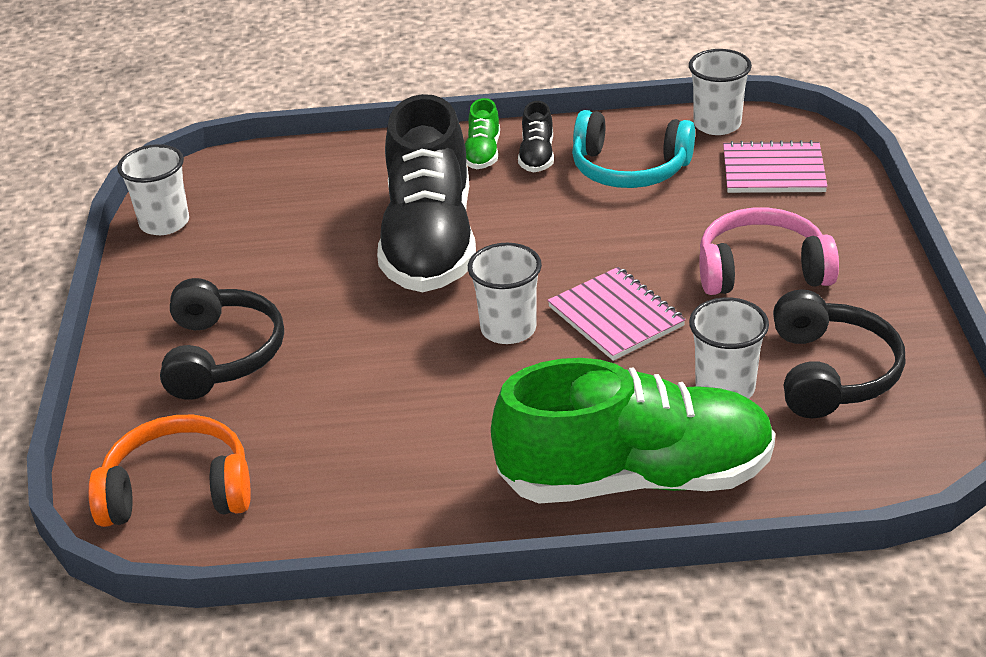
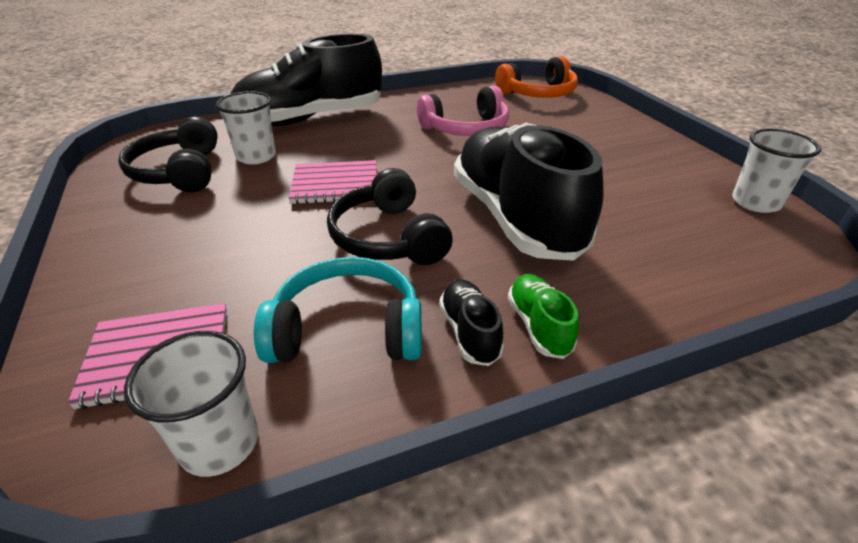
camera: 160 degrees right, 0 degrees up
black headphones [160,278,284,400] -> black headphones moved to [327,168,453,265]
white cup [468,243,542,344] -> none
green shoe [491,358,776,504] -> black shoe [230,34,382,126]
pink notebook [547,267,686,361] -> pink notebook turned 45 degrees counterclockwise [289,160,377,204]
pink headphones [699,208,839,295] -> pink headphones moved to [417,85,509,136]

